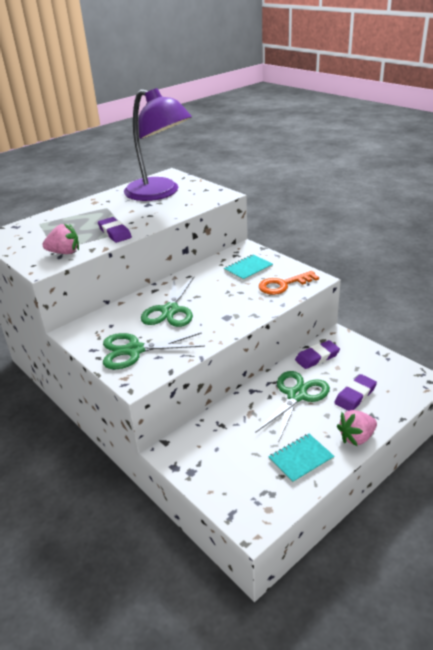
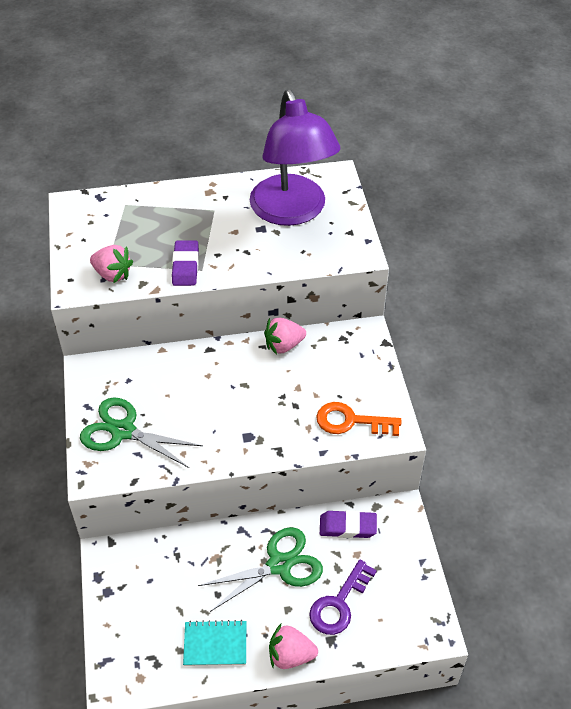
camera: 30 degrees right, 15 degrees up
green scissors [141,277,194,327] -> none
turquoise notebook [224,255,273,281] -> none
purple eraser [334,374,377,411] -> purple key [309,560,377,635]
none -> pink strawberry [264,318,306,355]

